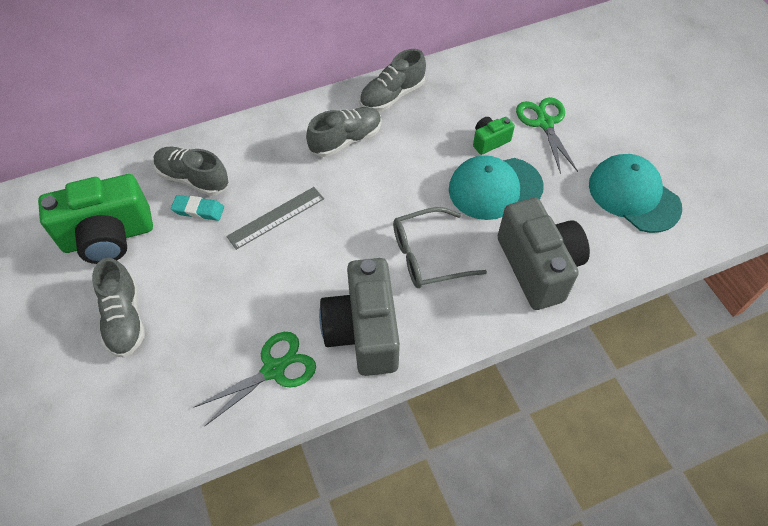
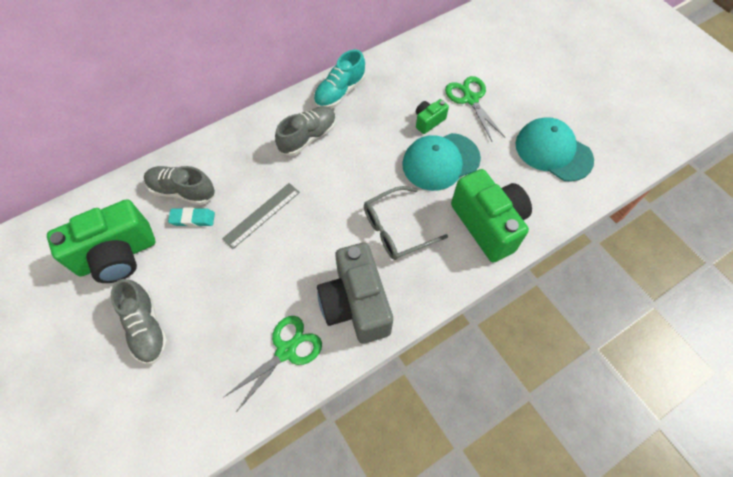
camera: 10 degrees left, 5 degrees up
grey shoe [360,49,426,111] -> turquoise shoe [314,50,366,108]
grey camera [498,198,590,310] -> green camera [451,169,532,263]

